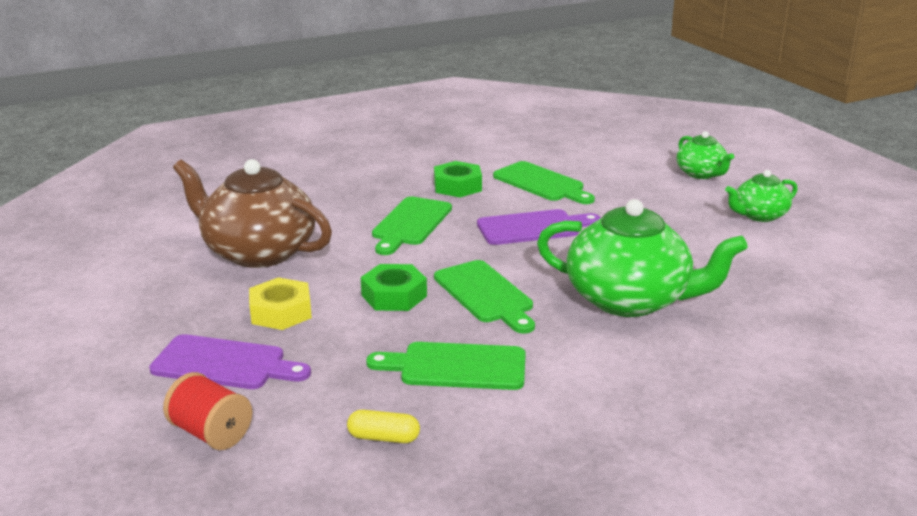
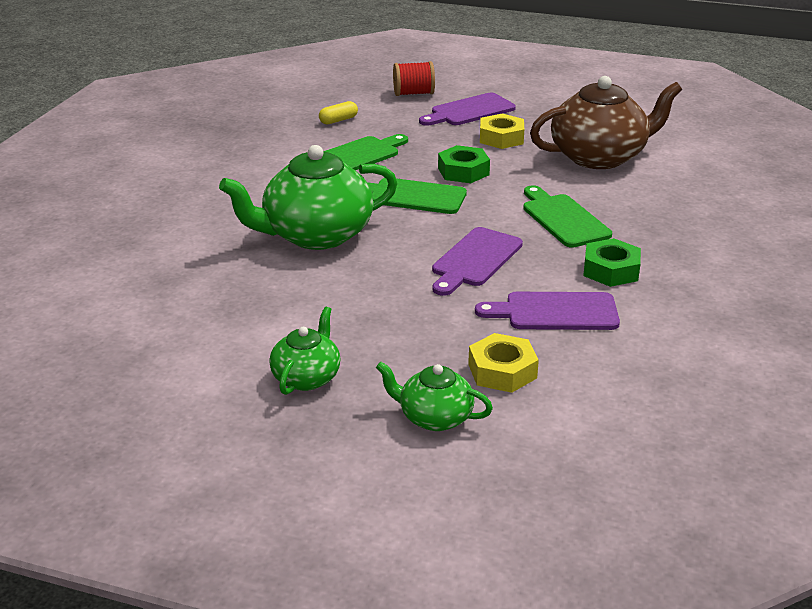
camera: 135 degrees right, 5 degrees up
green cutting board [493,161,595,204] -> purple cutting board [475,292,620,330]
none -> yellow nut [468,333,539,393]

